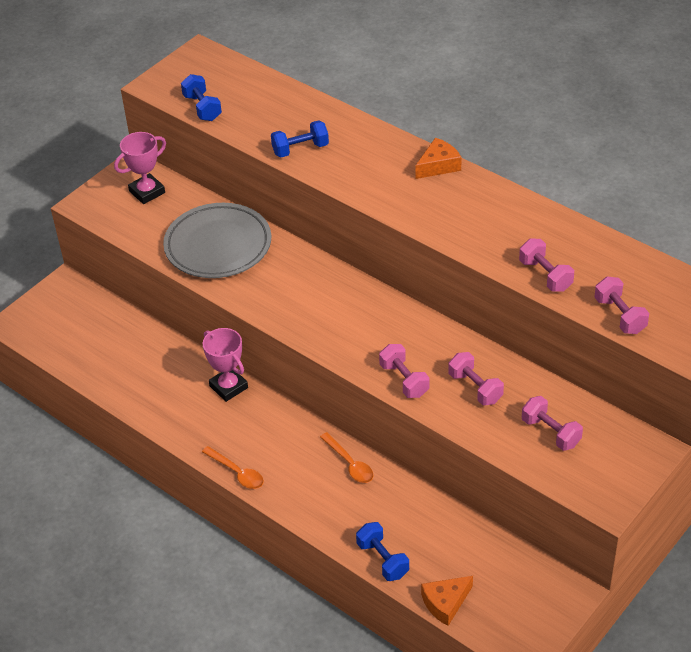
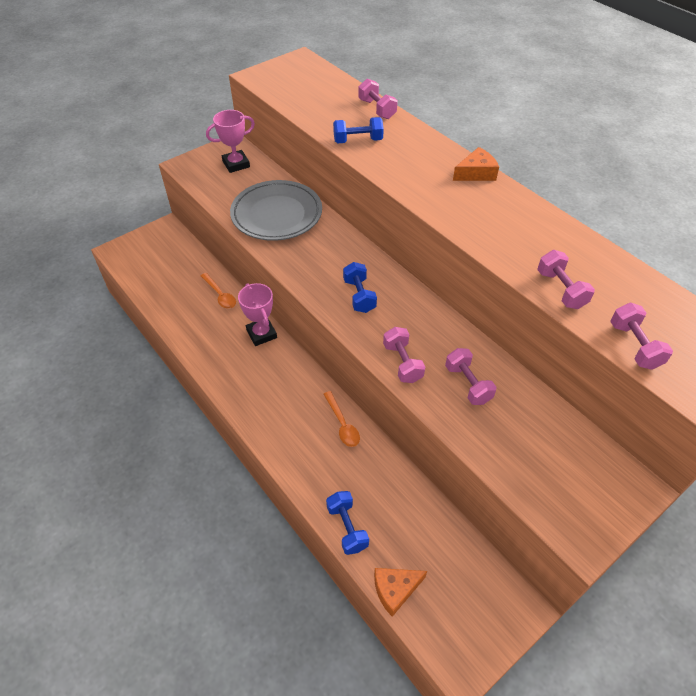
camera: 10 degrees right, 5 degrees up
blue dumbbell [181,74,222,121] -> blue dumbbell moved to [343,262,377,313]
orange spoon [202,446,264,489] -> orange spoon moved to [201,273,236,309]
pink dumbbell [522,396,583,451] -> pink dumbbell moved to [358,78,398,119]

